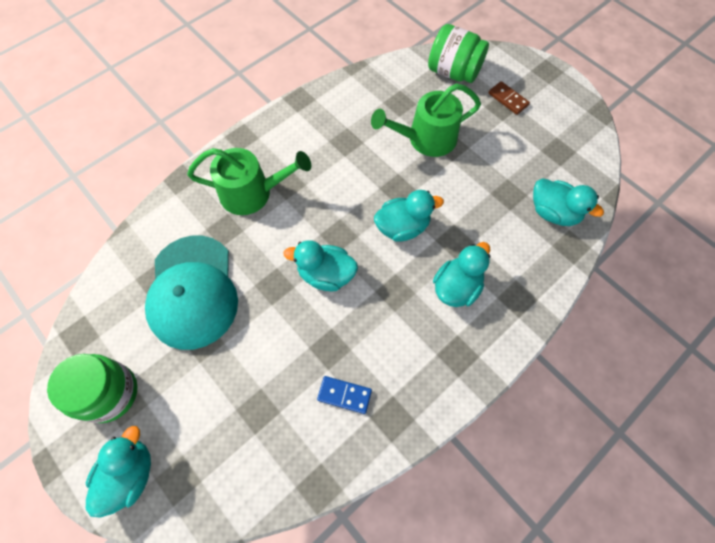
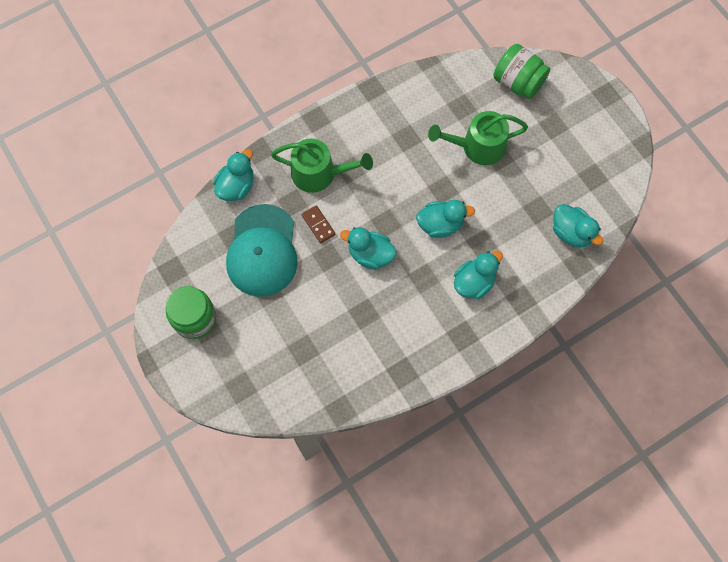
camera: 10 degrees right, 5 degrees up
turquoise duck [86,426,151,518] -> turquoise duck moved to [213,149,254,201]
blue domino [317,376,372,414] -> none
brown domino [488,81,530,115] -> brown domino moved to [301,205,335,243]

